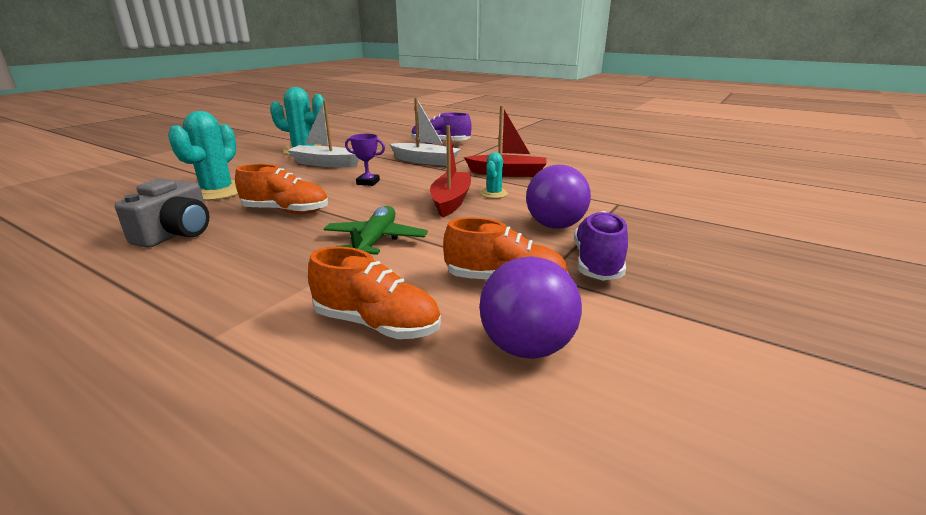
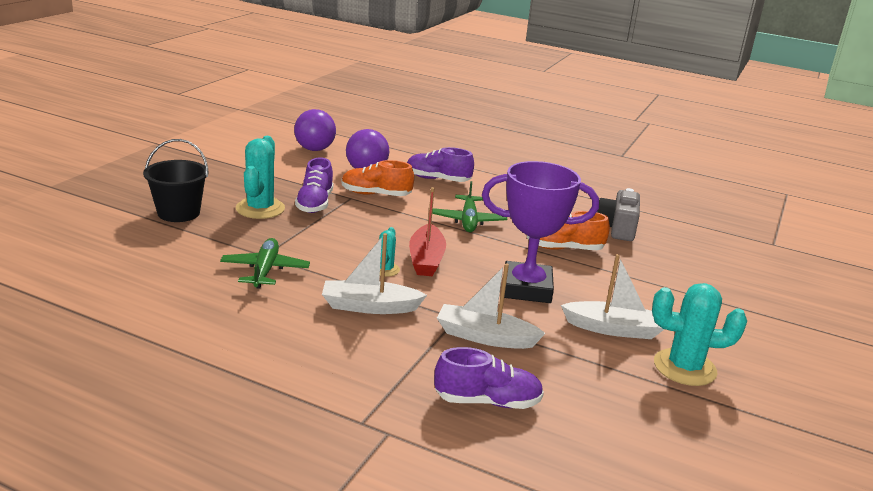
camera: 170 degrees right, 0 degrees up
turquoise cactus [168,111,238,201] -> turquoise cactus moved to [236,136,285,219]
orange shoe [308,246,441,339] -> purple shoe [407,147,474,182]
purple trophy [345,134,385,186] -> purple trophy [482,161,599,303], size x2.40
red boat [464,105,546,177] -> white boat [322,233,427,314]
purple ball [526,165,591,229] -> purple ball moved to [294,109,336,151]
none -> black bucket [143,139,209,222]
none -> green plane [220,238,310,289]

